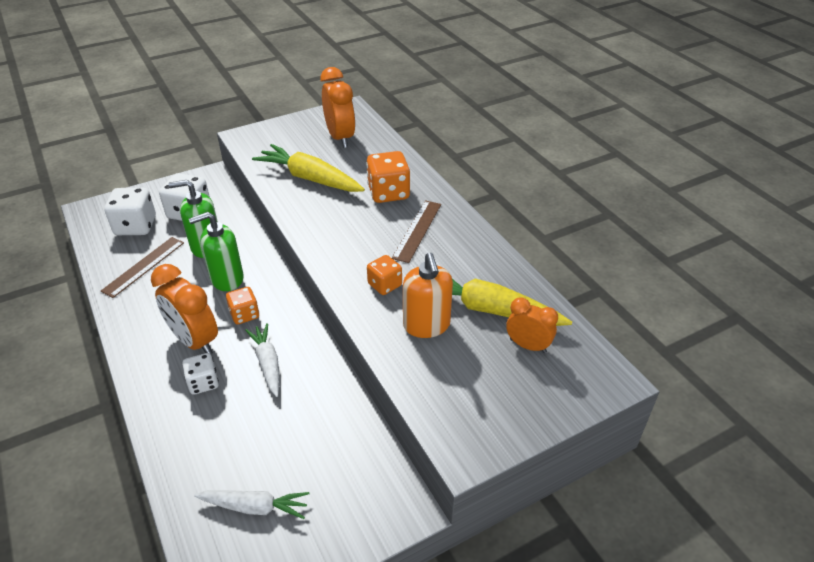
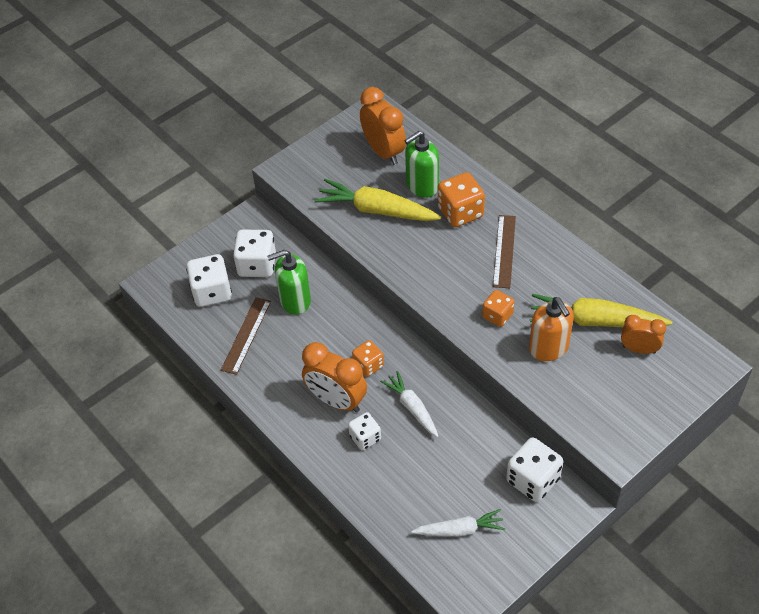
camera: 10 degrees left, 10 degrees up
green soap dispenser [189,212,244,291] -> green soap dispenser moved to [404,131,439,198]
none -> white dice [506,437,563,502]

